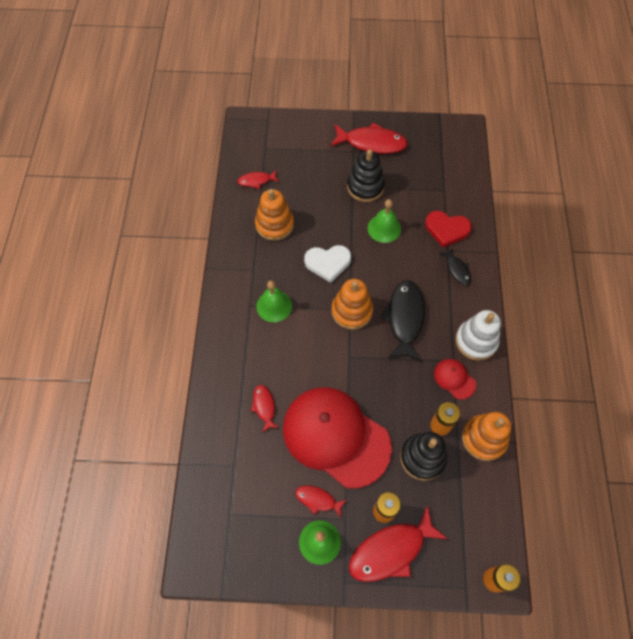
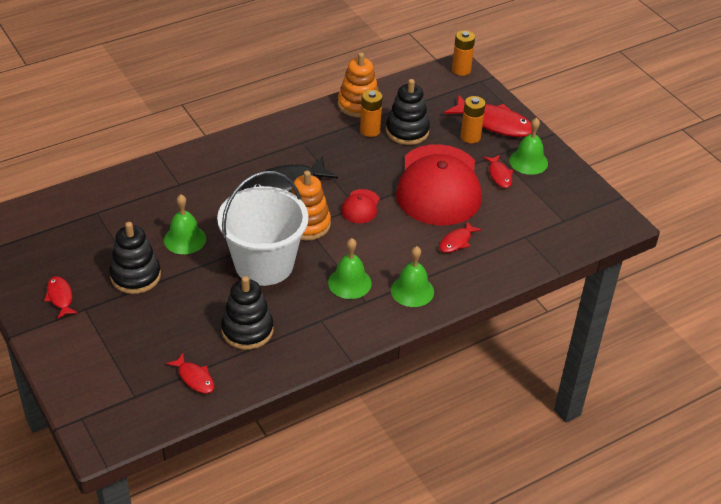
camera: 125 degrees left, 20 degrees down
orange stacking toy [255,189,294,241] -> black stacking toy [221,276,273,350]
white heart [304,245,351,283] -> white bucket [217,171,308,286]
red fish [330,123,408,154] -> red fish [44,276,78,319], size x0.52
red heart [425,211,472,247] -> none
red cap [434,359,476,399] -> red cap moved to [341,189,380,223]
black fish [439,248,471,285] -> none
white stacking toy [455,310,501,361] -> none
none -> green bell [391,246,434,307]

